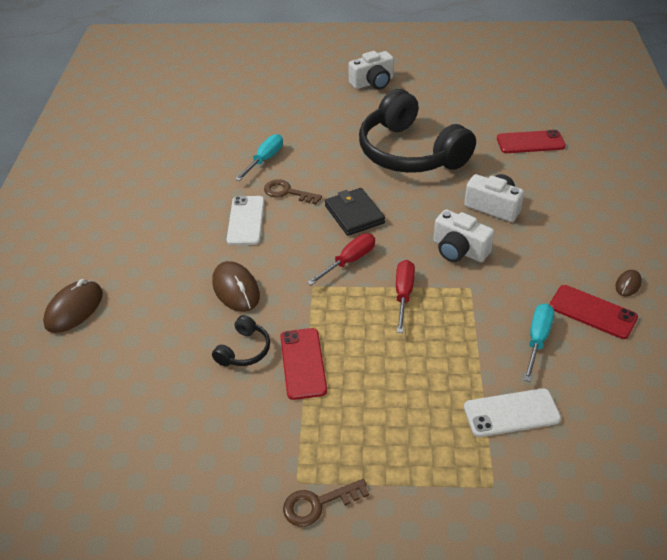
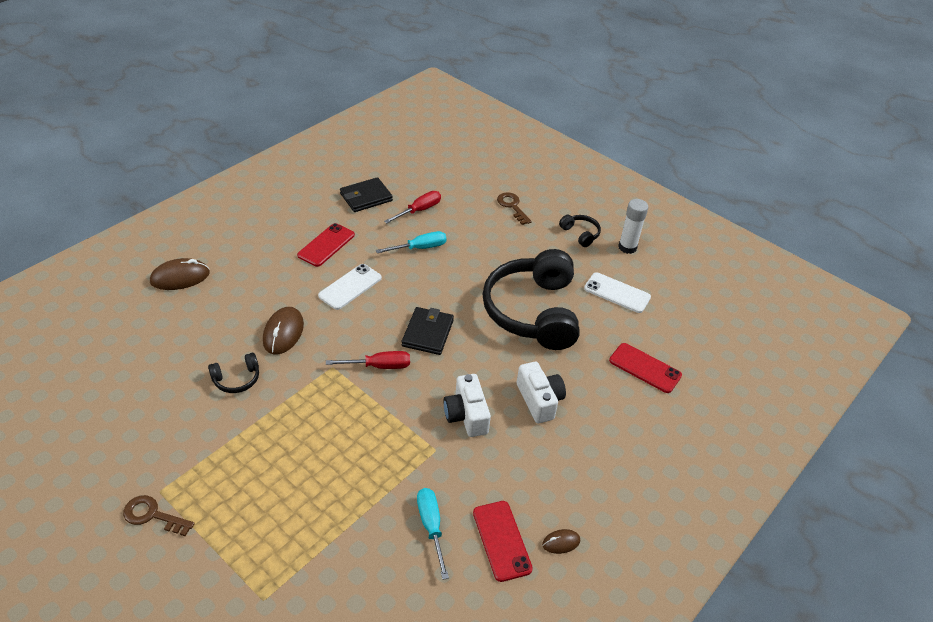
camera: 35 degrees right, 0 degrees up
brown key [264,179,322,205] -> brown key moved to [497,192,532,225]
red phone [280,328,327,400] -> red phone moved to [297,223,355,267]
white camera [348,51,394,90] -> black headphones [559,215,601,247]
red screwdriver [396,260,415,333] -> red screwdriver moved to [384,191,441,223]
white phone [464,388,561,437] -> white phone moved to [584,272,651,313]
turquoise screwdriver [524,303,554,382] -> turquoise screwdriver turned 75 degrees counterclockwise [417,488,449,580]
none -> black wallet [340,177,393,212]
none -> white glue stick [618,199,649,254]

